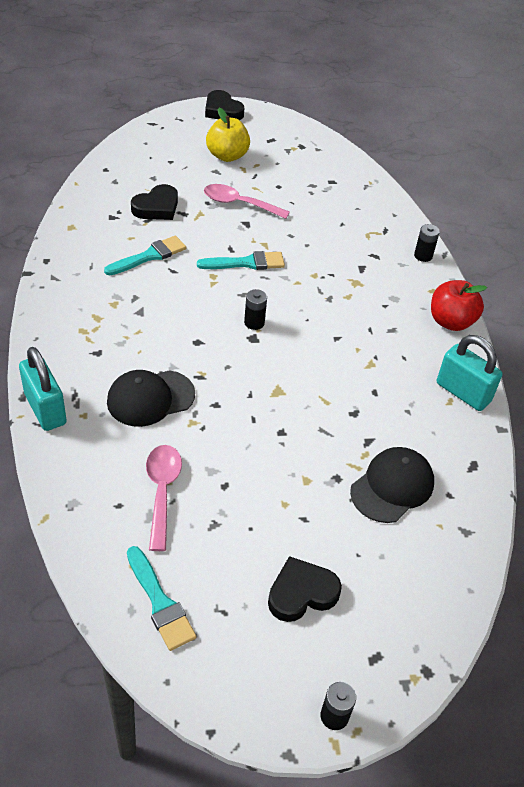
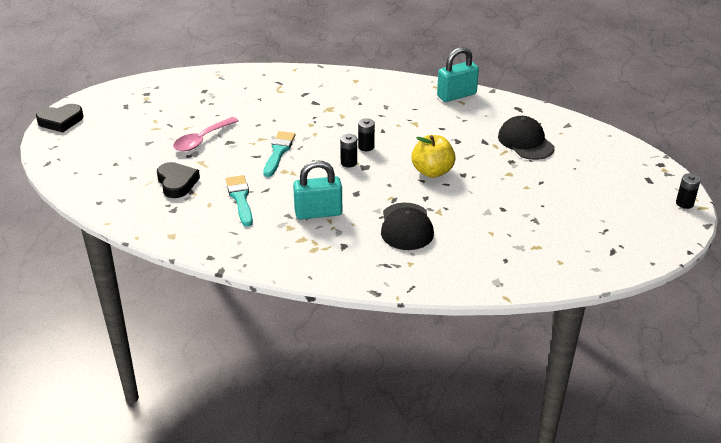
camera: 65 degrees left, 10 degrees down
turquoise padlock [19,347,67,431] -> turquoise padlock moved to [293,160,342,220]
turquoise brush [127,546,197,651] -> none
pink spoon [146,445,182,551] -> none
yellow apple [206,108,250,162] -> yellow apple moved to [411,135,456,178]
black heart [268,556,342,622] -> none
black battery [414,224,440,262] -> black battery moved to [358,118,375,151]
red apple [431,280,487,331] -> none

